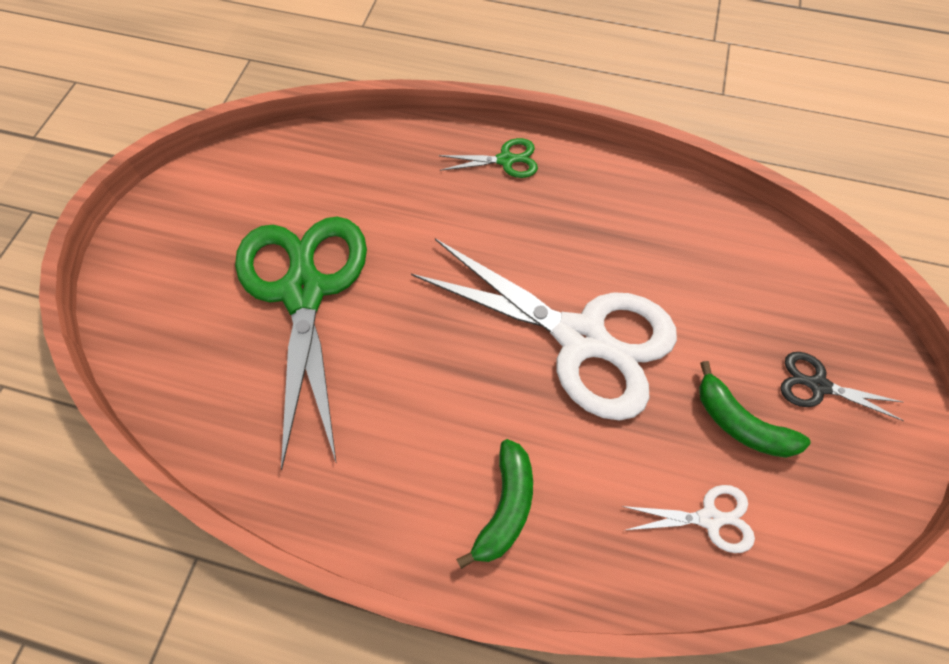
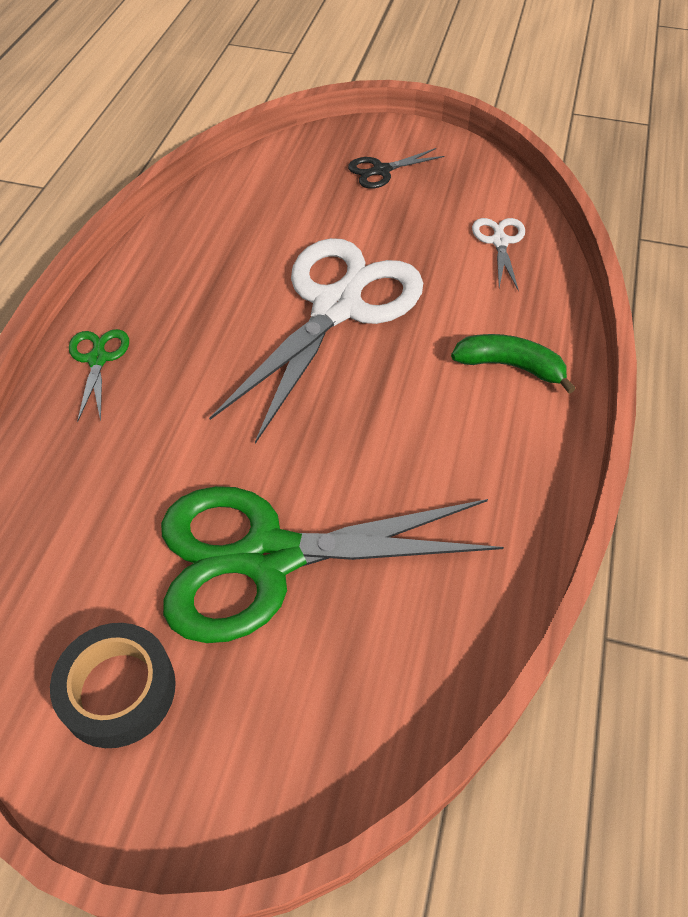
camera: 90 degrees left, 10 degrees down
green banana [699,361,810,458] -> none
black scissors [780,352,904,421] -> black scissors turned 45 degrees clockwise [348,148,444,189]
none -> black tape [50,623,176,748]

